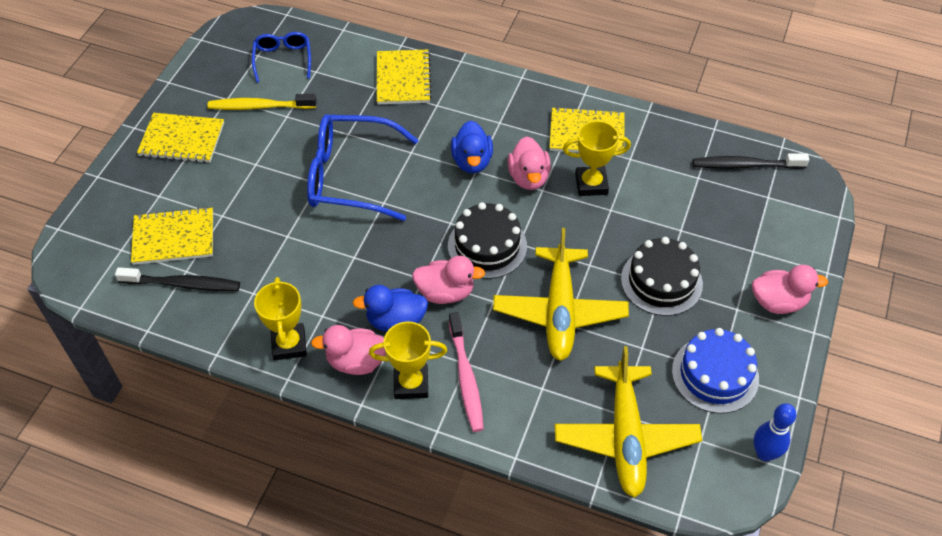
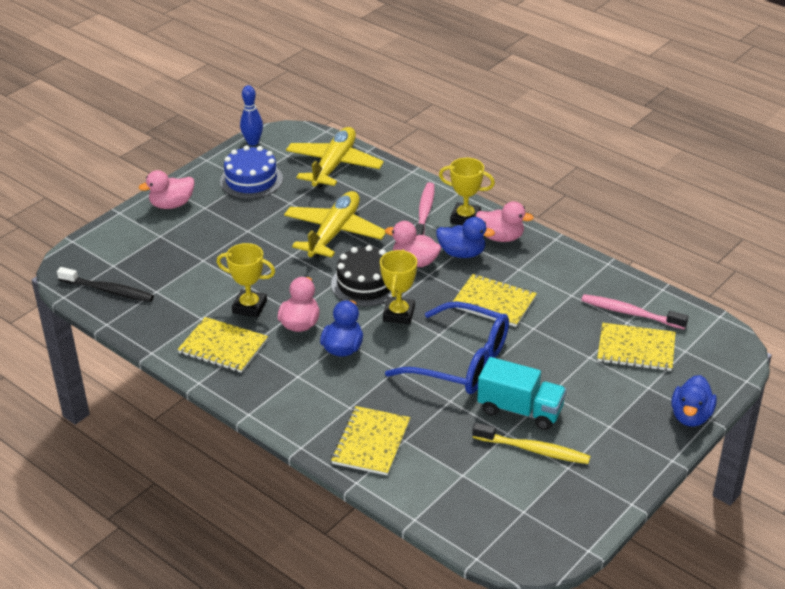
camera: 160 degrees left, 15 degrees down
black toothbrush [115,267,240,291] -> pink toothbrush [581,294,688,330]
yellow notebook [137,113,224,163] -> yellow notebook moved to [453,274,537,327]
blue glasses [252,32,311,83] -> none
yellow trophy [254,277,307,360] -> yellow trophy moved to [380,250,417,324]
black cake [621,237,703,316] -> none
pink duck [752,265,828,314] -> pink duck turned 45 degrees counterclockwise [139,170,194,209]
none -> turquoise truck [477,357,566,430]
none -> blue duck [671,375,717,427]

